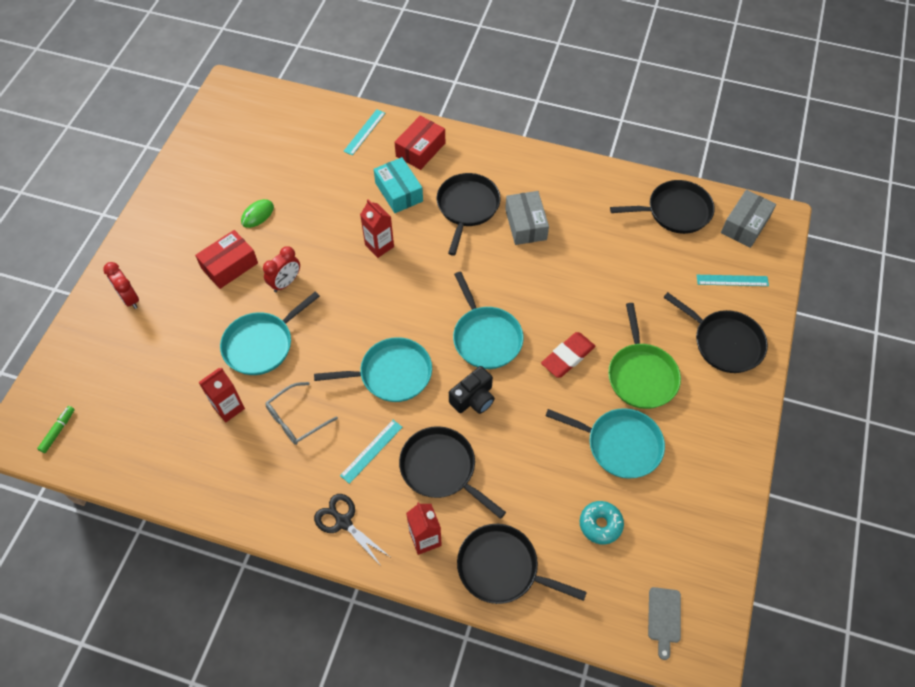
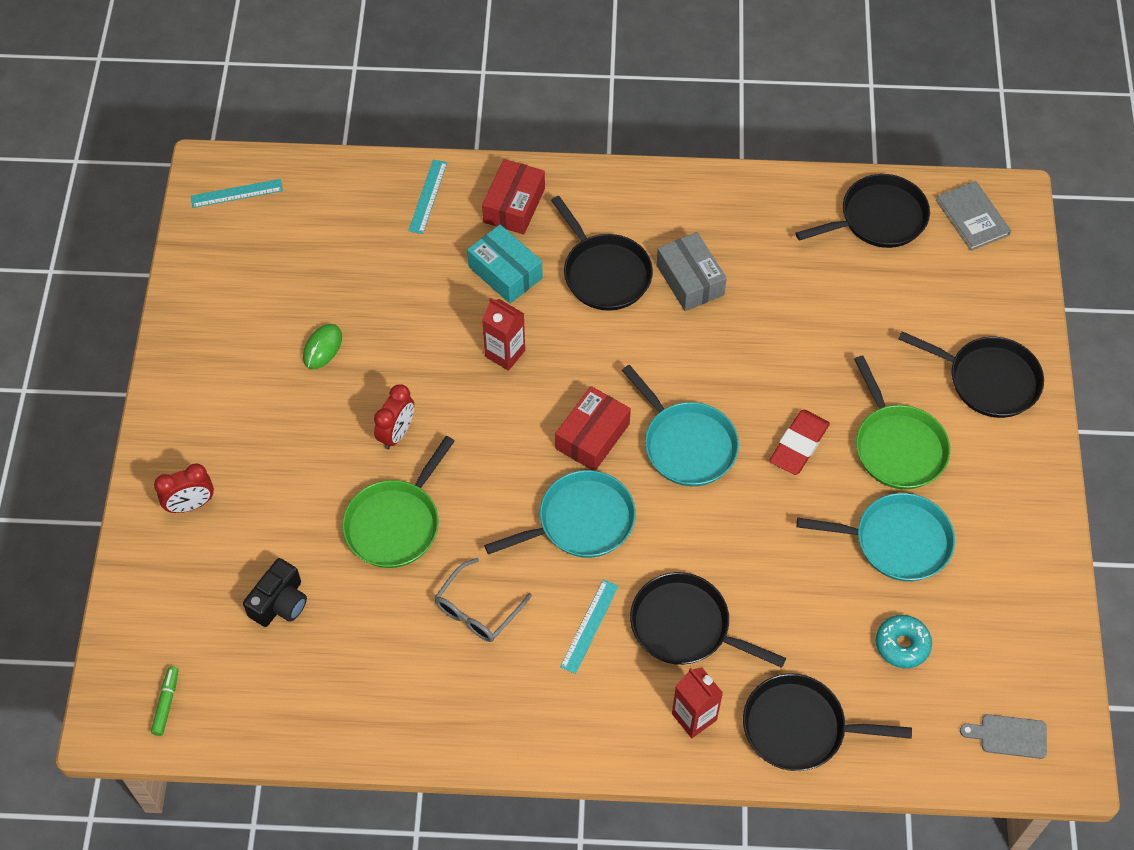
camera: 15 degrees left, 0 degrees up
red clock [103,262,139,309] -> red clock turned 60 degrees counterclockwise [154,464,214,513]
red box [195,230,258,289] -> red box moved to [555,386,631,471]
red carton [199,368,245,422] -> none
turquoise pan [220,291,320,375] -> green pan [342,436,455,568]
black scissors [314,494,390,566] -> none
black pan [437,173,501,256] -> black pan turned 150 degrees clockwise [551,196,653,311]
black camera [449,366,495,414] -> black camera moved to [243,558,307,627]
grey cutting board [648,587,681,660] -> grey cutting board turned 105 degrees clockwise [960,714,1047,759]
turquoise ruler [697,275,769,286] -> turquoise ruler moved to [191,179,283,208]
grey box [721,190,776,248] -> grey book [936,181,1011,251]

